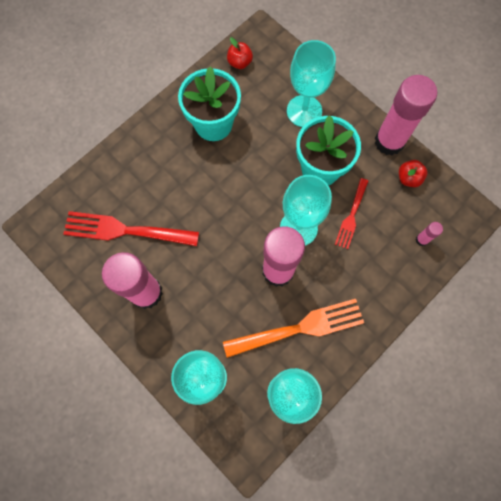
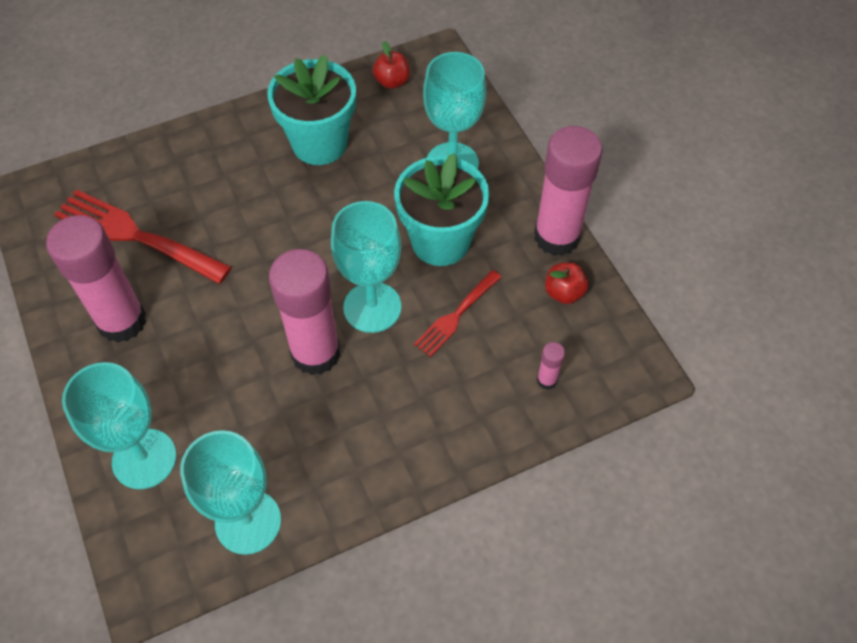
camera: 20 degrees right, 15 degrees down
orange fork [223,299,364,358] -> none

